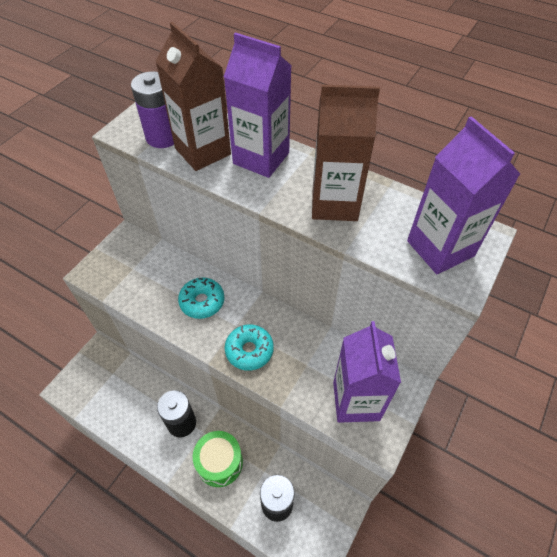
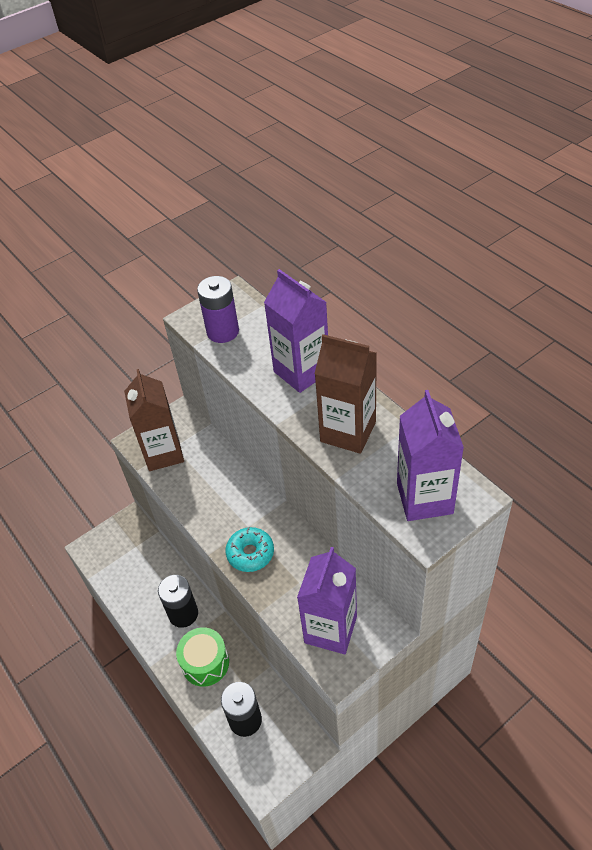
camera: 25 degrees right, 5 degrees down
brown carton [155,22,231,171] -> brown carton moved to [124,369,184,471]
turquoise donut [178,278,224,319] -> none

